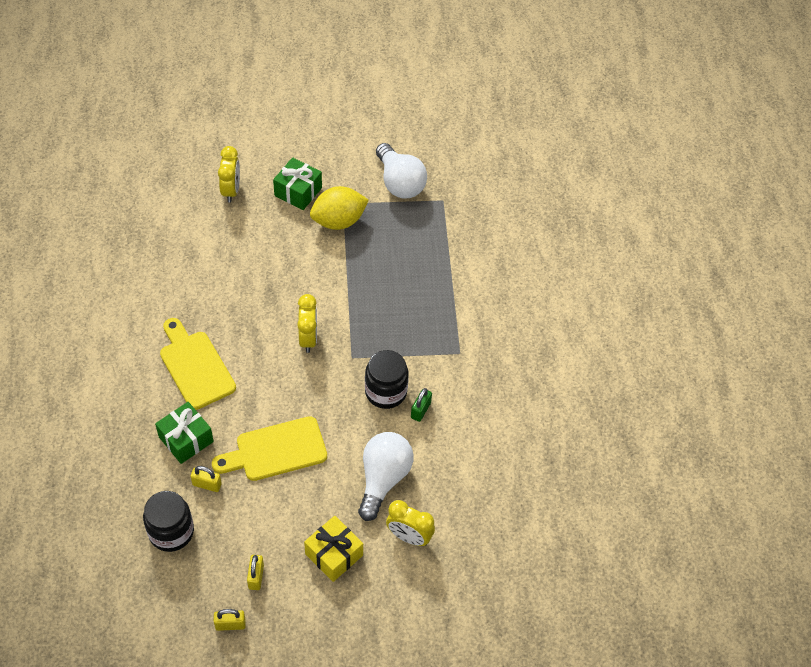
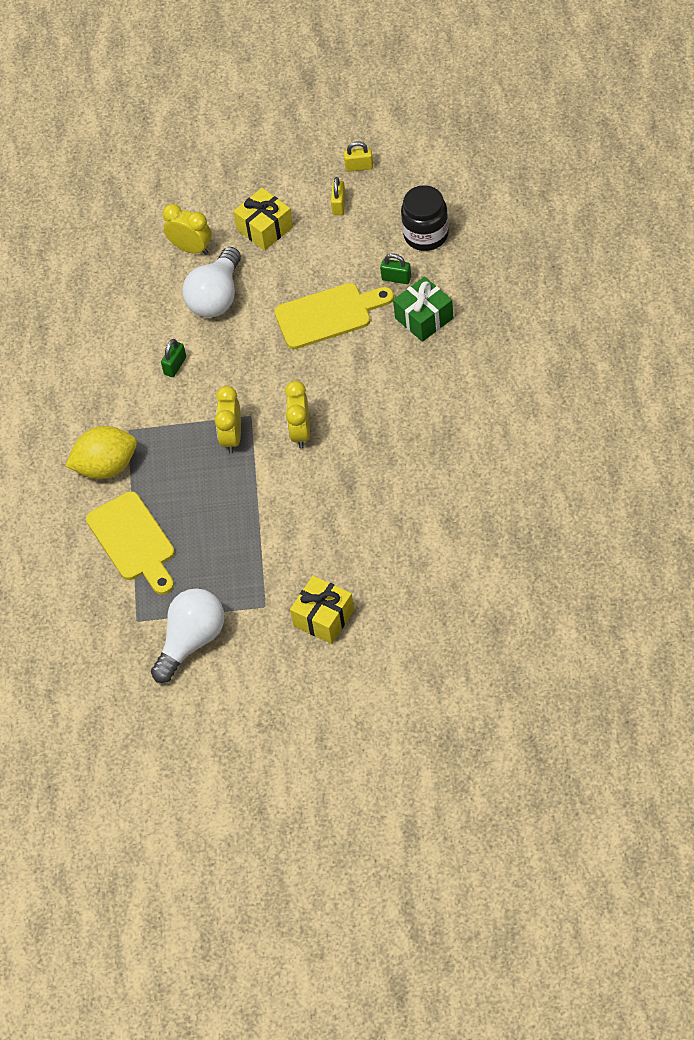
camera: 170 degrees left, 0 degrees up
yellow cutting board [160,318,236,410] -> yellow cutting board moved to [86,491,175,595]
yellow padlock [190,466,222,492] -> green padlock [380,253,411,284]
yellow clock [218,146,240,203] -> yellow clock moved to [215,386,241,453]
green gift [273,157,322,210] -> yellow gift [290,576,354,644]
yellow lemon [310,186,369,230] -> yellow lemon moved to [65,426,137,479]
black jar [365,350,409,409] -> none
white light bulb [376,143,427,199] -> white light bulb turned 60 degrees clockwise [151,588,224,683]

